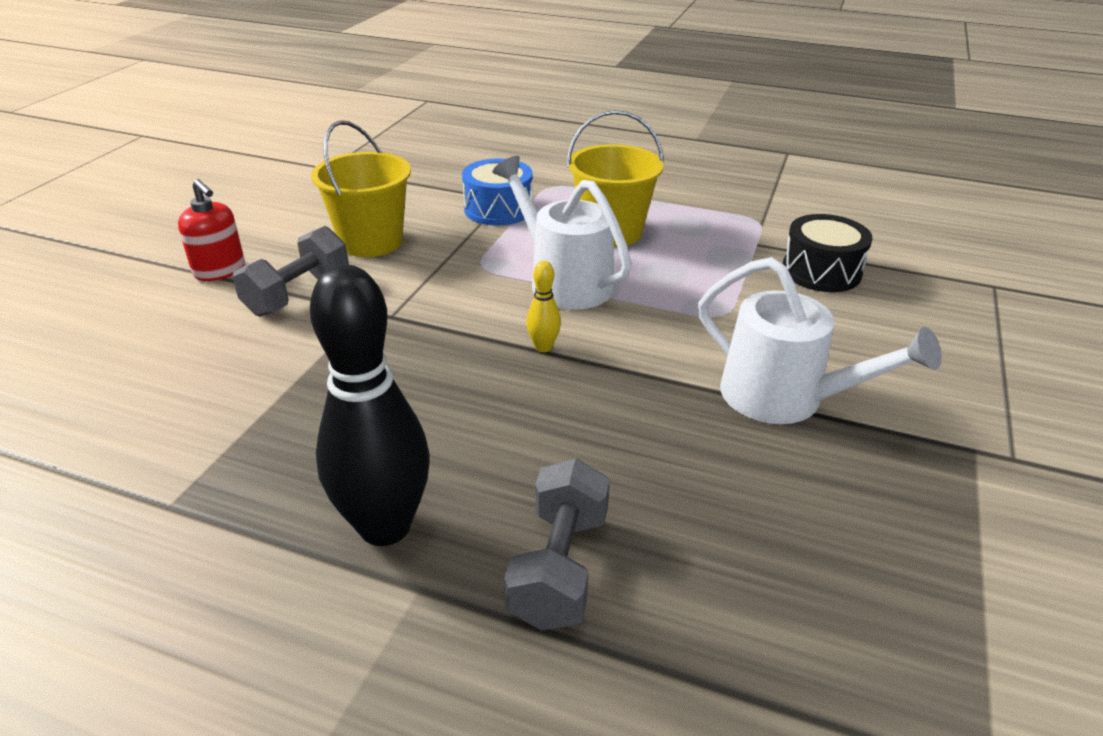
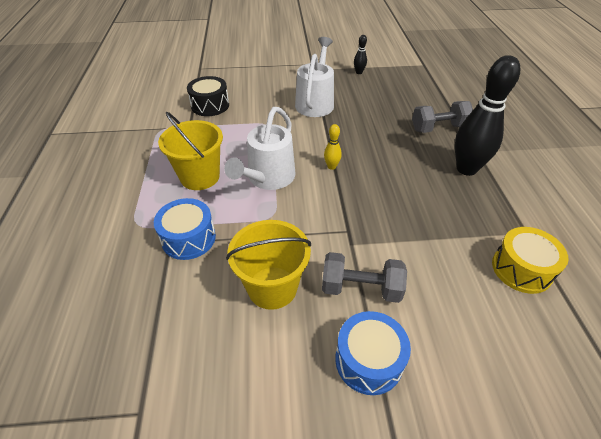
camera: 115 degrees left, 10 degrees up
red soap dispenser [178,179,245,281] -> blue drum [335,311,411,395]
none -> black bowling pin [354,35,367,74]
none -> yellow drum [492,227,568,294]

